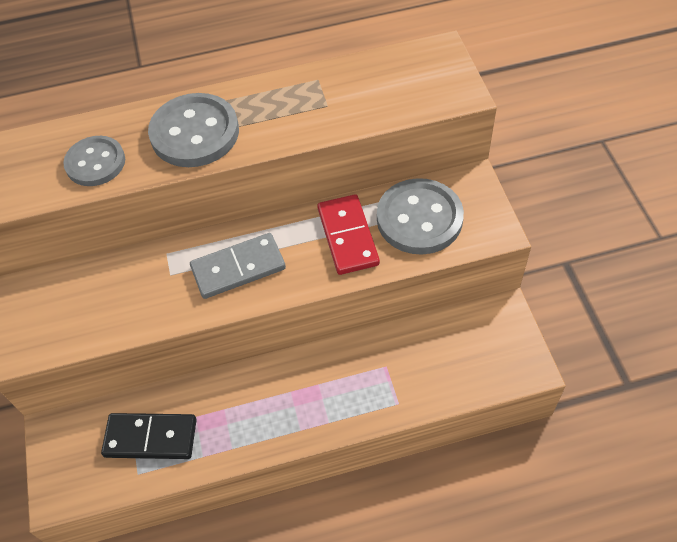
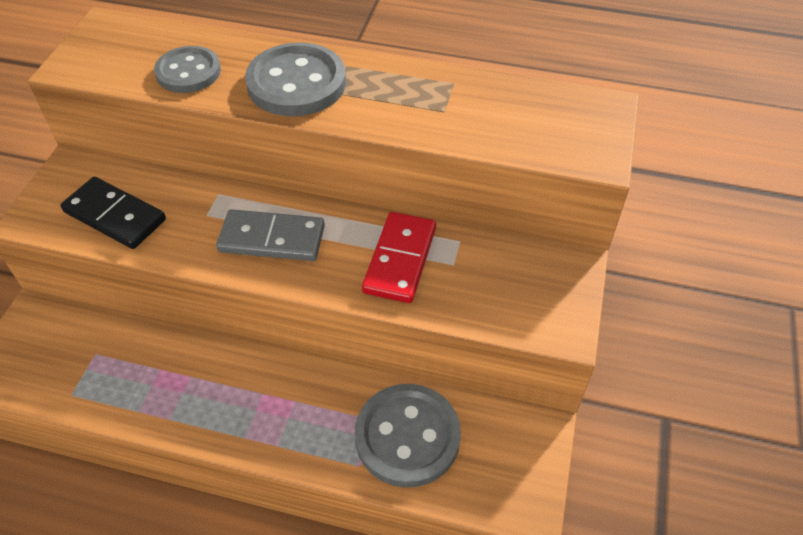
camera: 25 degrees right, 5 degrees down
black domino [101,413,197,459] -> black domino moved to [60,177,166,249]
grey button [377,178,464,254] -> grey button moved to [355,384,461,488]

